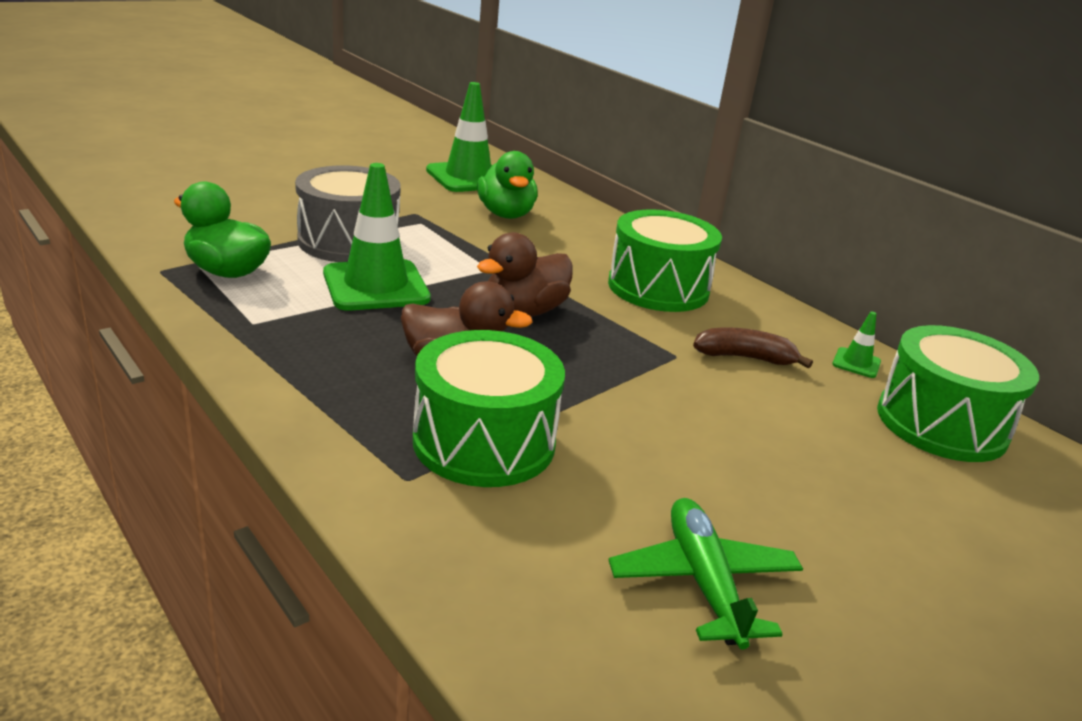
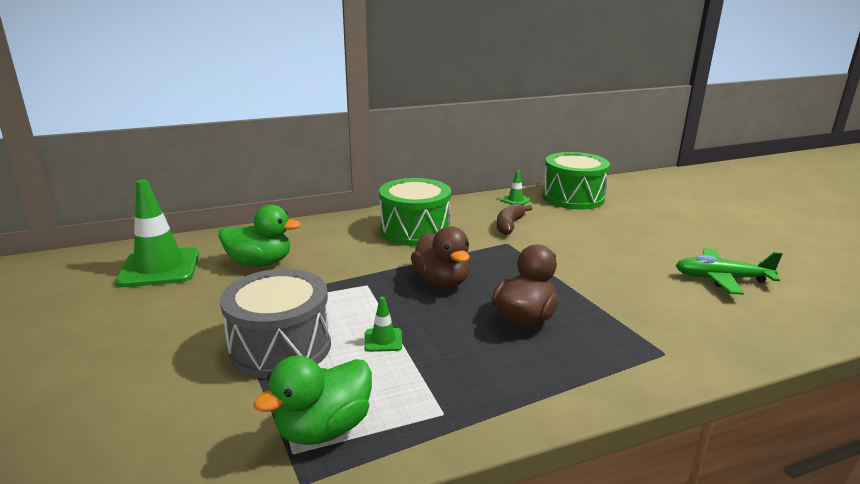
camera: 70 degrees left, 5 degrees down
green traffic cone [323,163,431,311] -> green traffic cone [364,297,402,352], size x0.44
green drum [413,330,565,487] -> none

